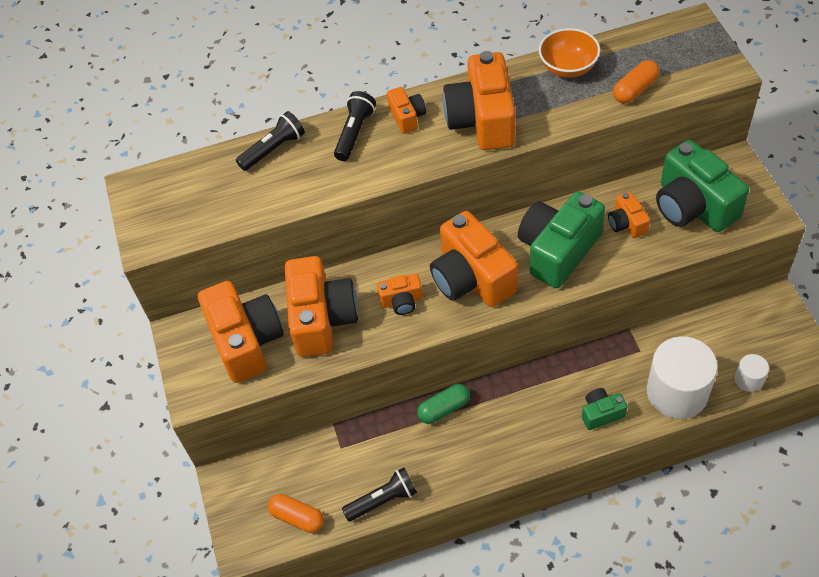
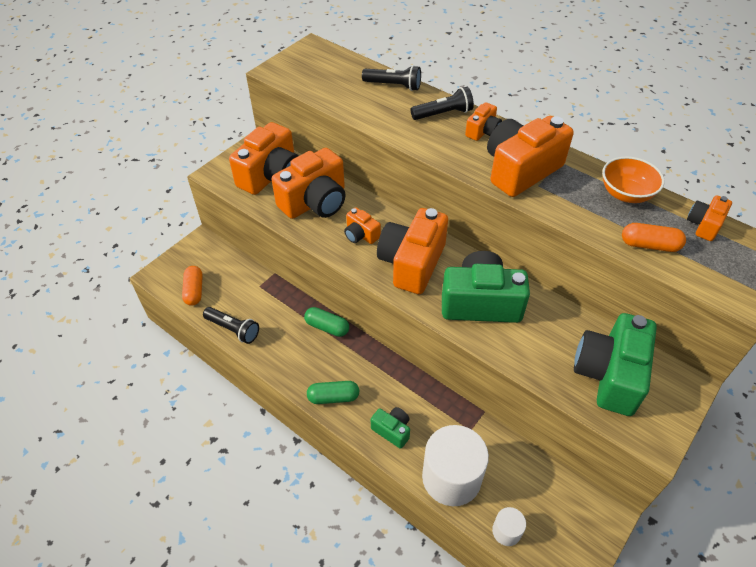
camera: 50 degrees right, 5 degrees down
orange camera [608,191,650,238] -> orange camera moved to [687,196,732,241]
none -> green capsule [307,381,359,404]

